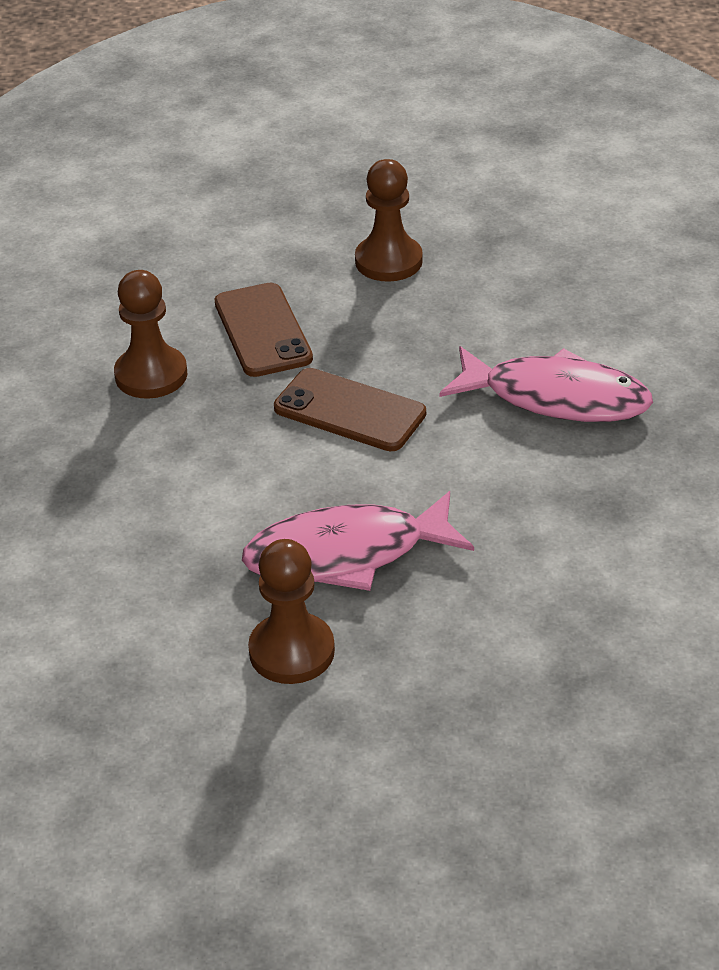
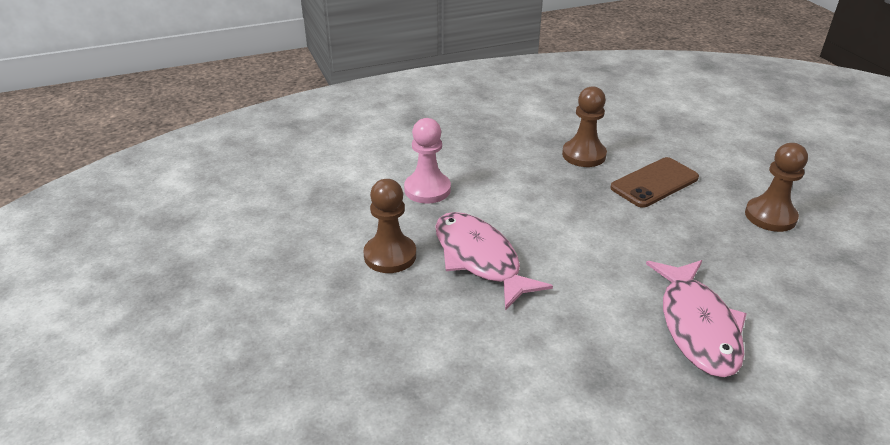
camera: 70 degrees right, 5 degrees down
brown phone [274,368,426,451] -> none
none -> pink pawn [404,118,451,203]

